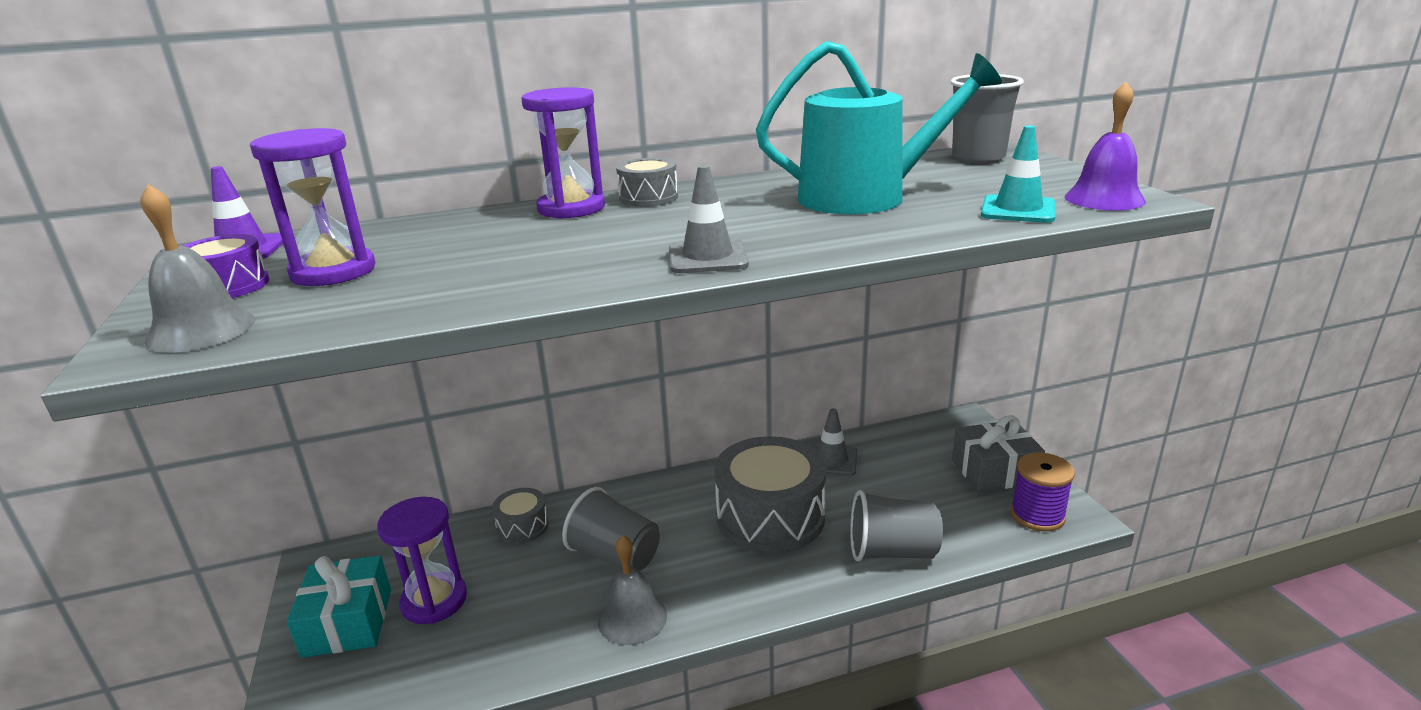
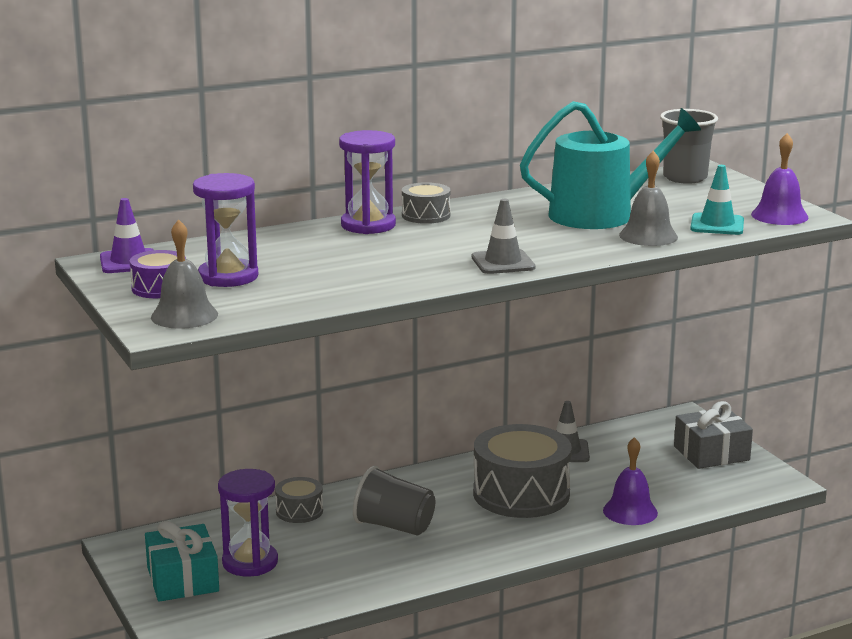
camera: 10 degrees left, 5 degrees down
grey bell [598,535,667,645] -> grey bell moved to [619,150,678,246]
grey cup [850,490,943,562] -> purple bell [603,437,658,525]
purple spool [1011,453,1075,531] -> none

